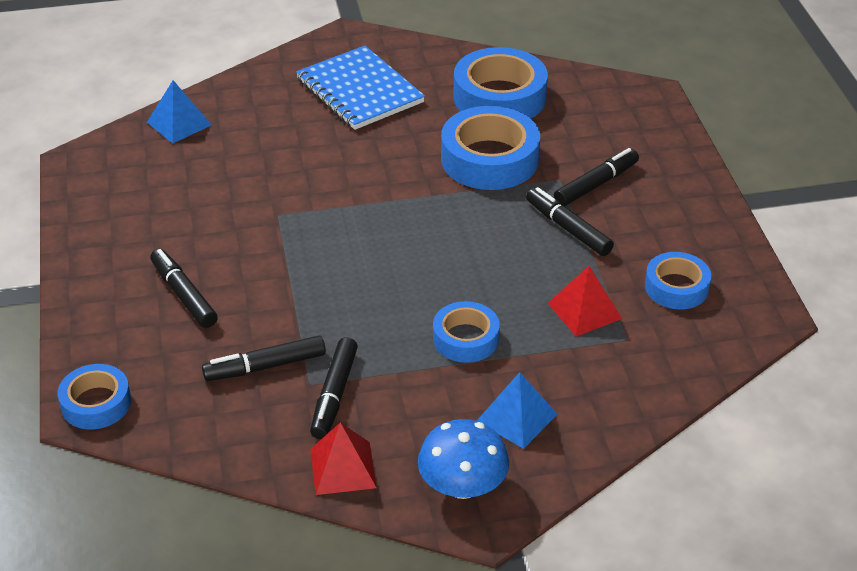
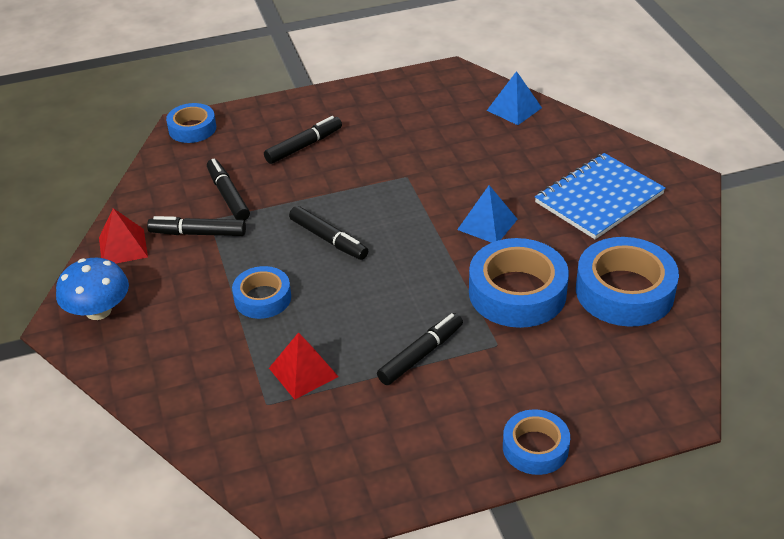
camera: 85 degrees right, 0 degrees up
blue pyramid [477,372,557,449] -> blue pyramid moved to [457,185,518,243]
black marker [554,148,639,206] -> black marker moved to [289,206,368,260]
blue tape [645,252,711,309] -> blue tape moved to [503,409,570,475]

